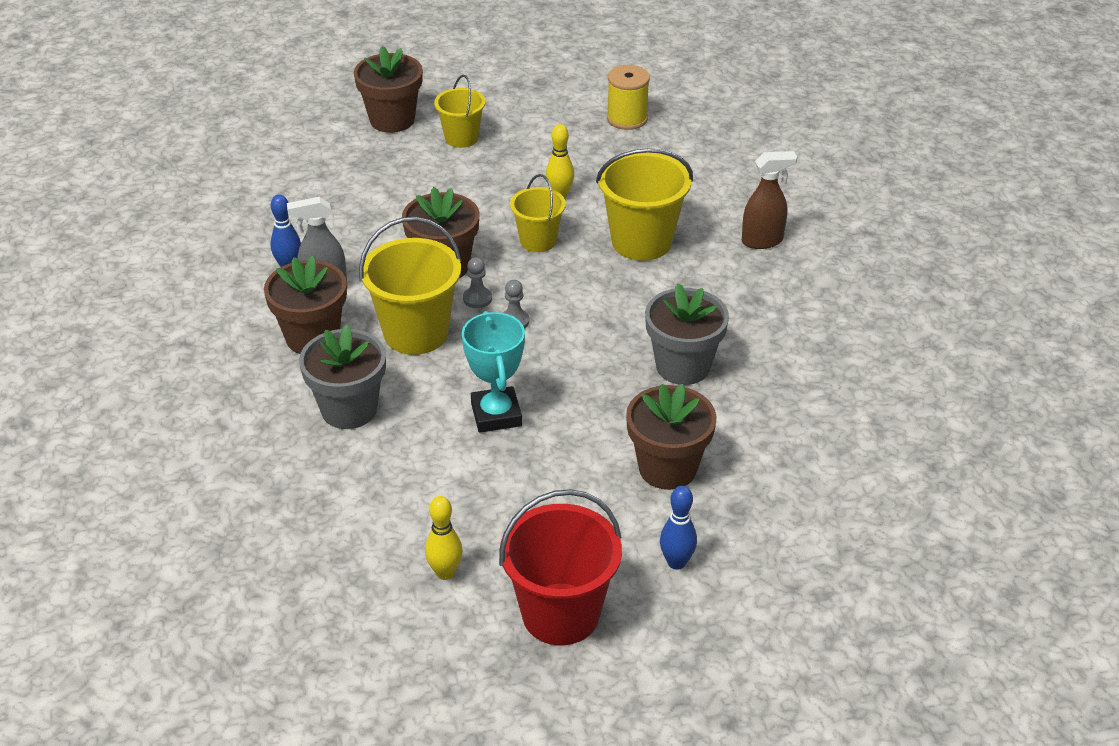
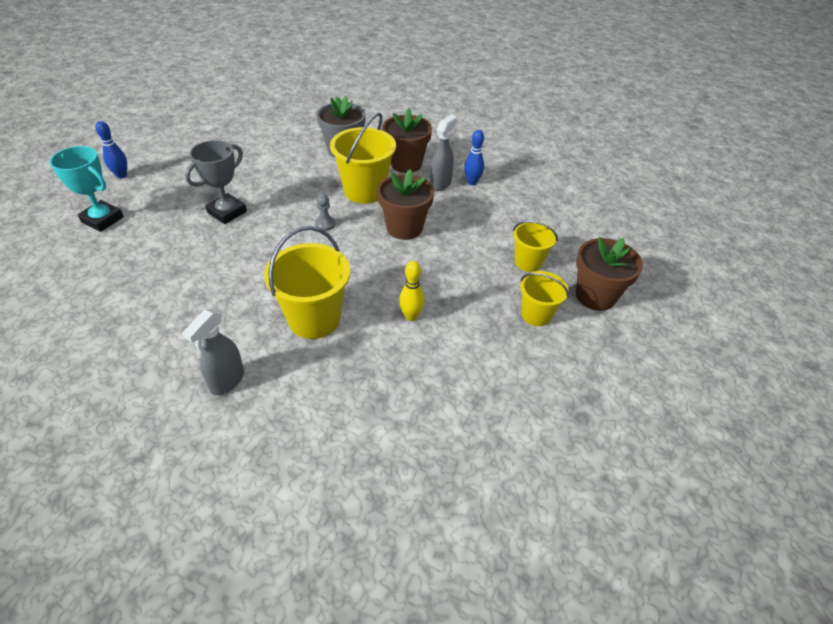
camera: 130 degrees right, 5 degrees up
yellow bowling pin [425,496,463,580] -> none
turquoise trophy [462,311,525,433] -> turquoise trophy moved to [50,146,124,232]
grey pawn [463,257,492,308] -> none
red bucket [499,489,622,645] -> none
yellow bucket [510,174,566,252] -> yellow bucket moved to [513,221,558,272]
yellow spool [607,65,650,130] -> none
brown flower pot [626,384,716,490] -> none
grey flower pot [645,283,729,385] -> none
brown spray bottle [742,151,797,249] -> grey spray bottle [182,309,244,395]
none -> grey trophy [185,140,247,224]

